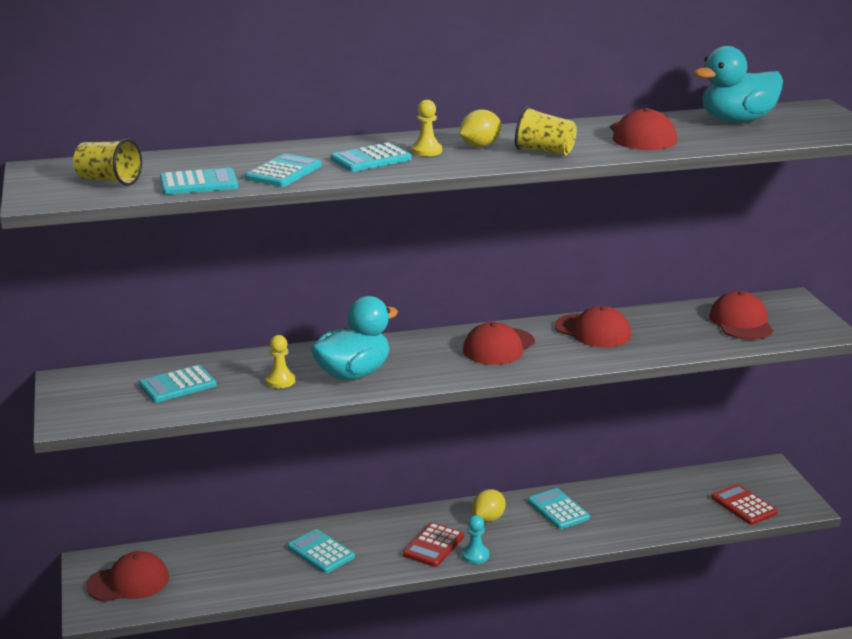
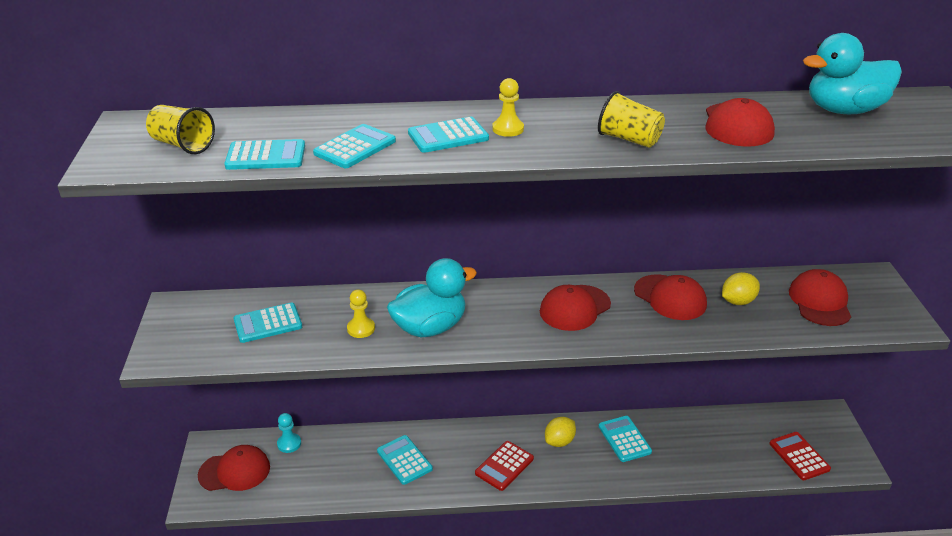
camera: 10 degrees right, 10 degrees up
yellow lemon [460,109,502,147] -> yellow lemon moved to [722,272,760,305]
turquoise pawn [462,515,489,564] -> turquoise pawn moved to [277,413,301,453]

